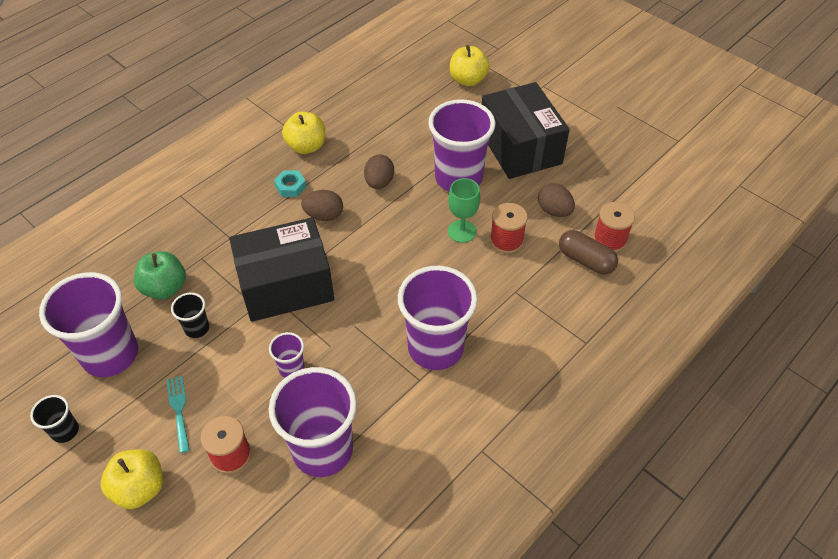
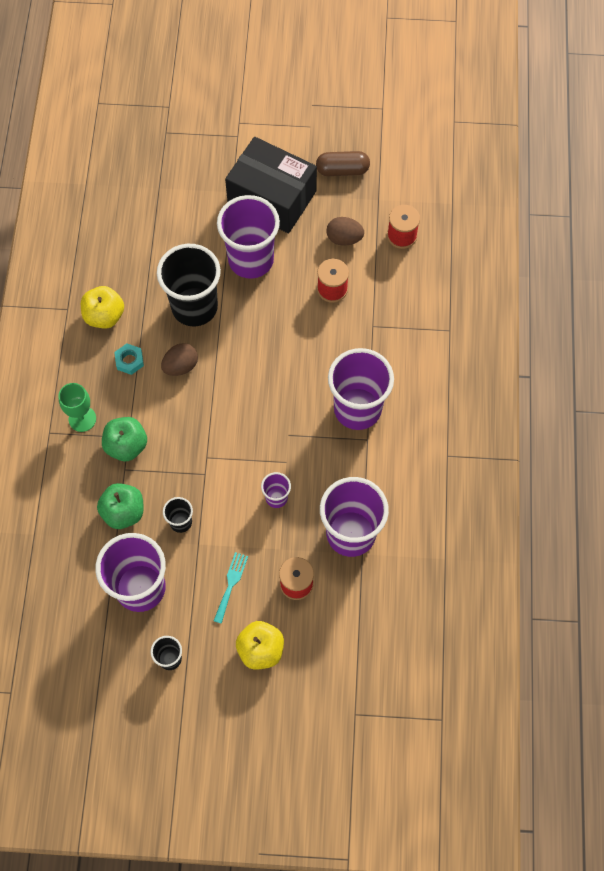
camera: 40 degrees left, 15 degrees up
turquoise fork [166,376,190,453] -> turquoise fork turned 75 degrees clockwise [214,552,248,624]
black box [229,217,334,322] -> none
brown egg [364,154,394,189] -> black cup [157,244,221,326]
green goblet [448,178,480,243] -> green goblet moved to [58,383,96,432]
yellow apple [450,45,490,86] -> none
brown capsule [559,230,618,274] -> brown capsule moved to [316,151,370,176]
none -> green apple [102,417,147,461]

